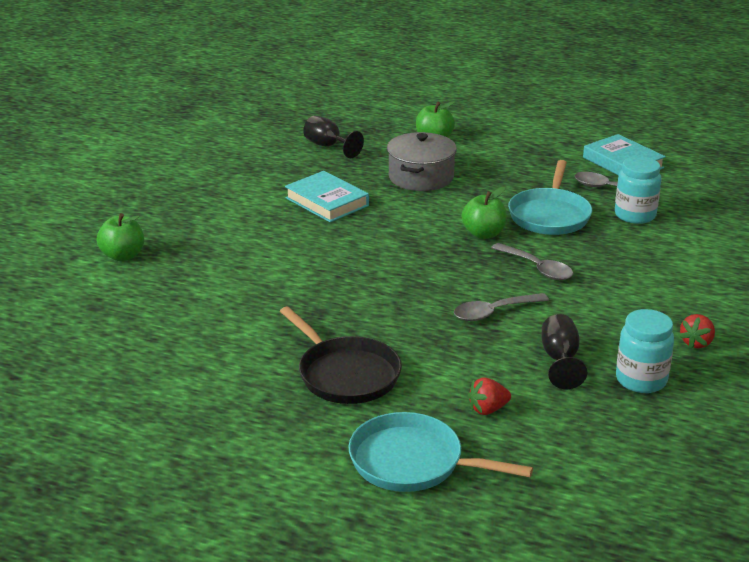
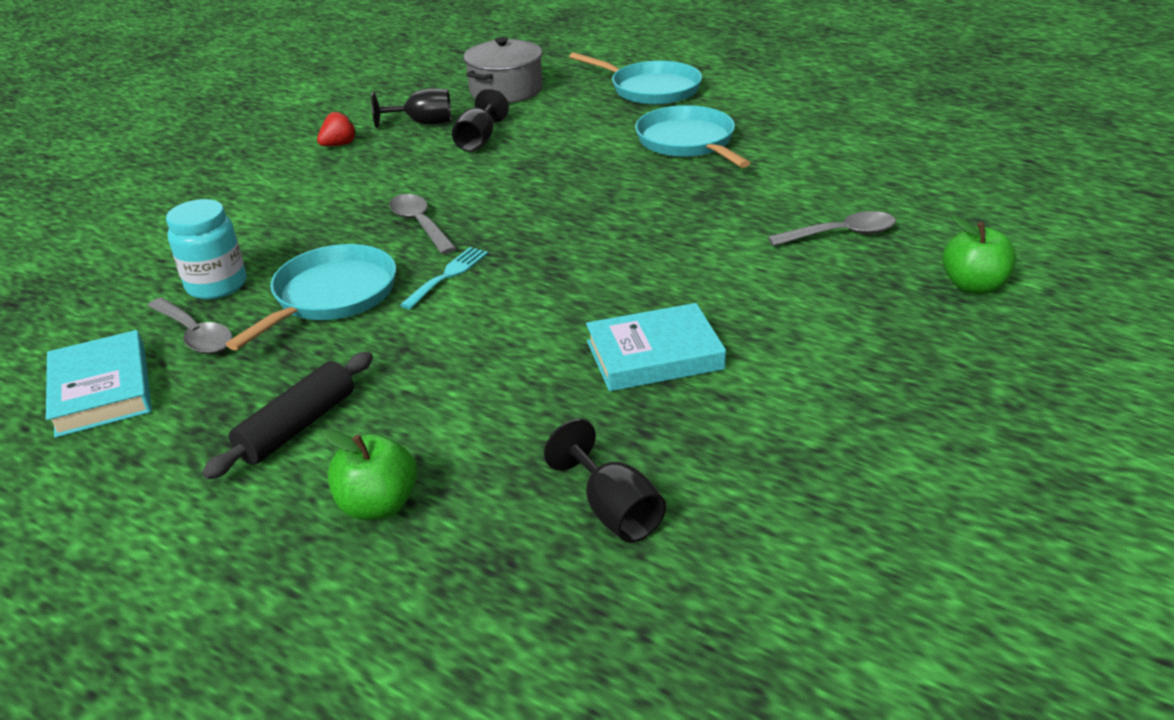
camera: 165 degrees left, 5 degrees up
black pan [280,307,402,404] -> turquoise pan [635,105,750,168]
turquoise book [285,171,369,222] -> turquoise book turned 75 degrees counterclockwise [586,303,726,391]
grey pot [387,132,457,191] -> grey pot moved to [463,37,543,103]
grey spoon [454,293,549,321] -> grey spoon moved to [768,211,896,246]
green apple [462,187,507,239] -> turquoise fork [400,247,488,309]
red strawberry [468,377,511,415] -> none
turquoise jar [616,309,674,393] -> black goblet [371,88,451,128]
none -> black rolling pin [202,352,373,479]

